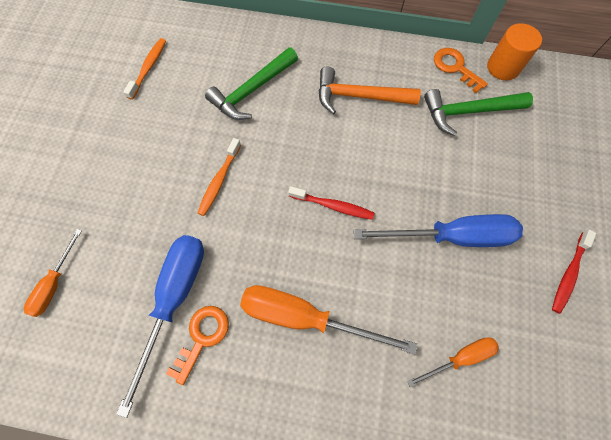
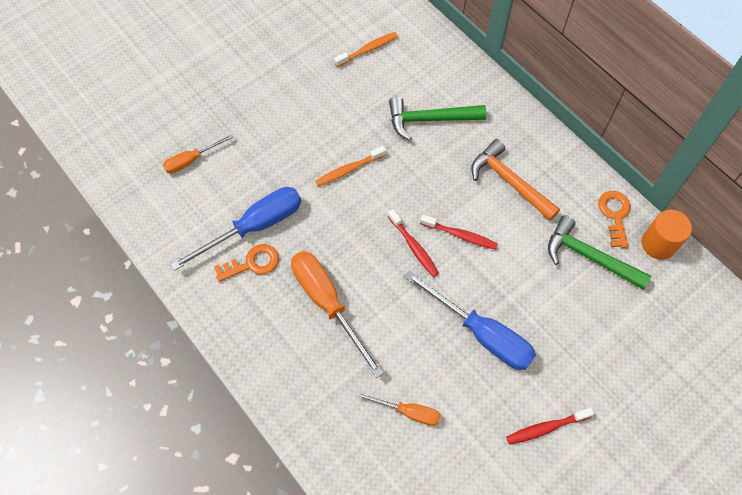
camera: 40 degrees right, 5 degrees down
none -> red toothbrush [420,214,498,250]

